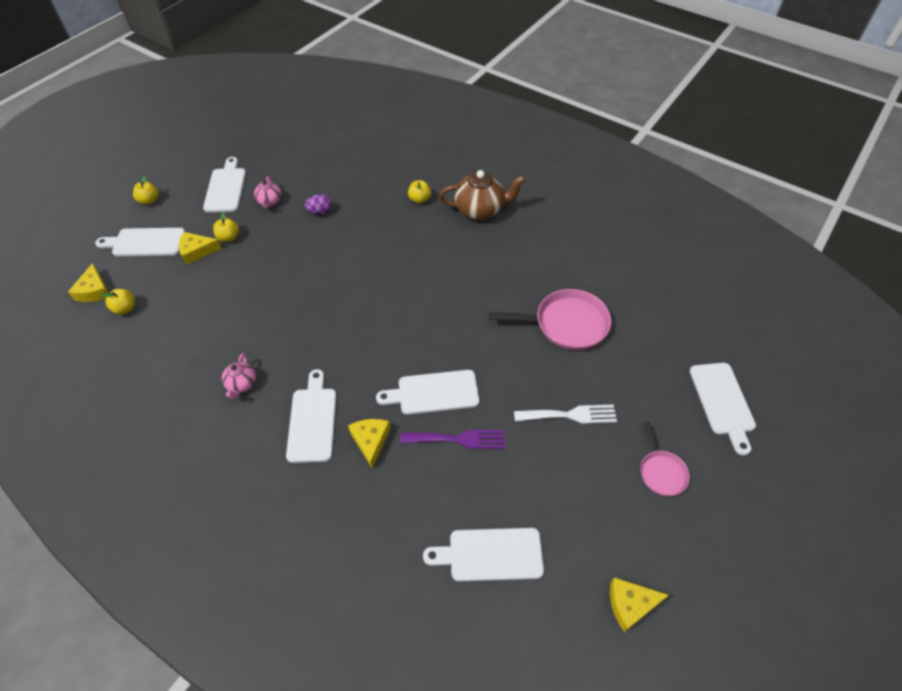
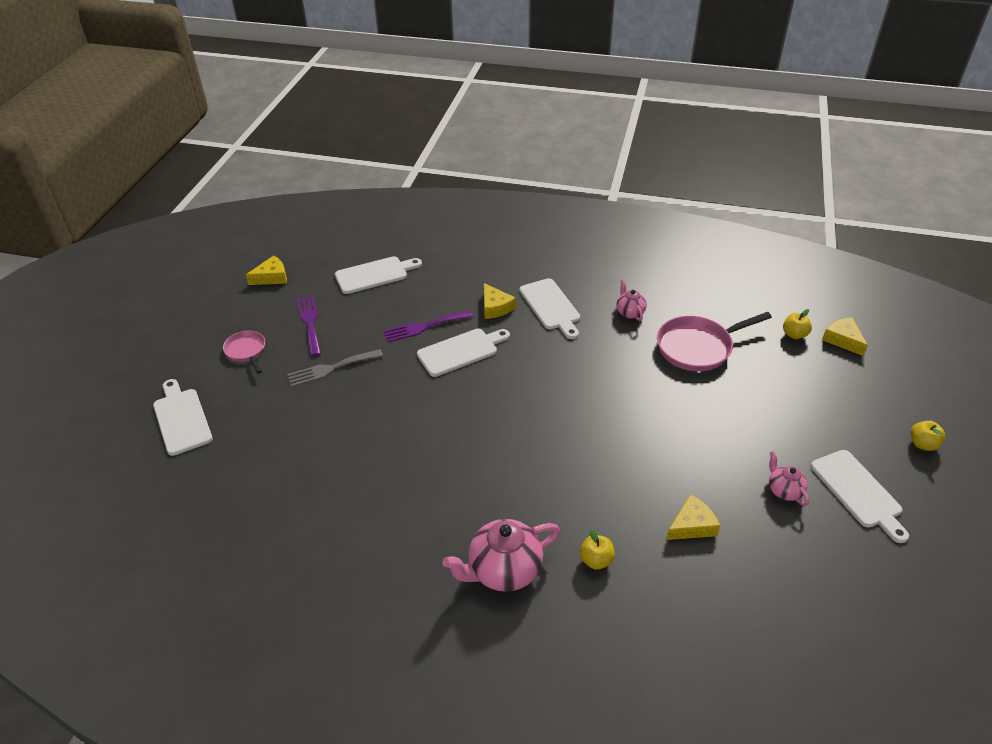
camera: 160 degrees right, 10 degrees down
white cutting board [95,228,185,256] -> none
yellow cheese [179,232,222,265] -> yellow cheese moved to [666,494,720,540]
yellow apple [213,212,239,242] -> none
purple egg [305,194,332,214] -> none
brown teapot [439,170,526,220] -> pink teapot [443,519,560,592]
pink pan [489,289,611,350] -> pink pan moved to [657,312,772,371]
white fork [514,405,617,424] -> grey fork [287,349,383,387]
none -> purple fork [297,296,321,356]

